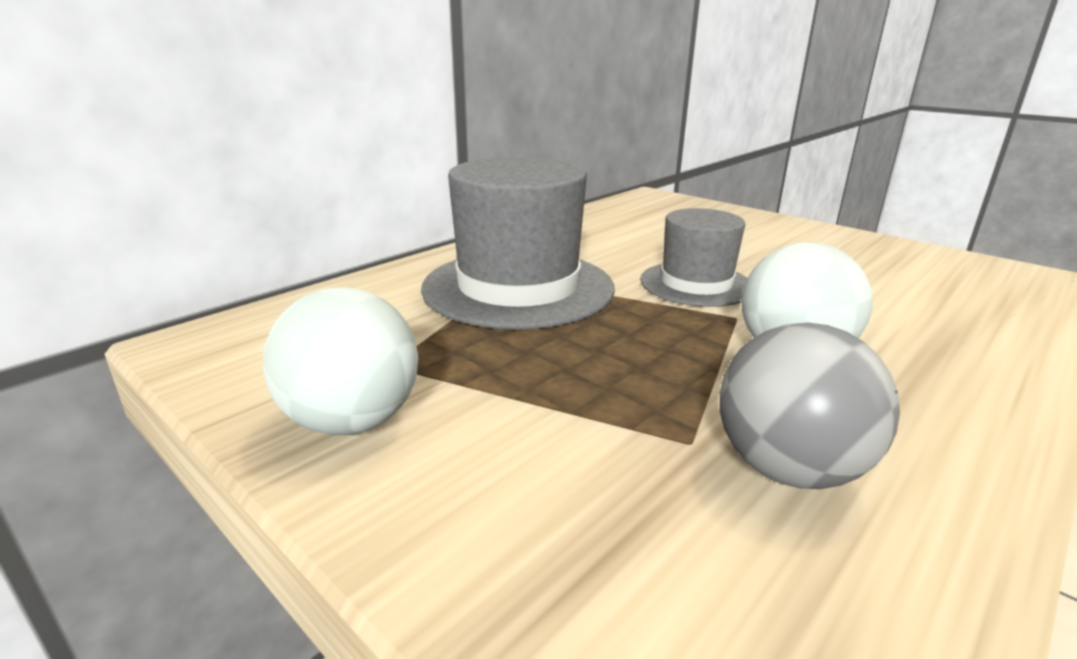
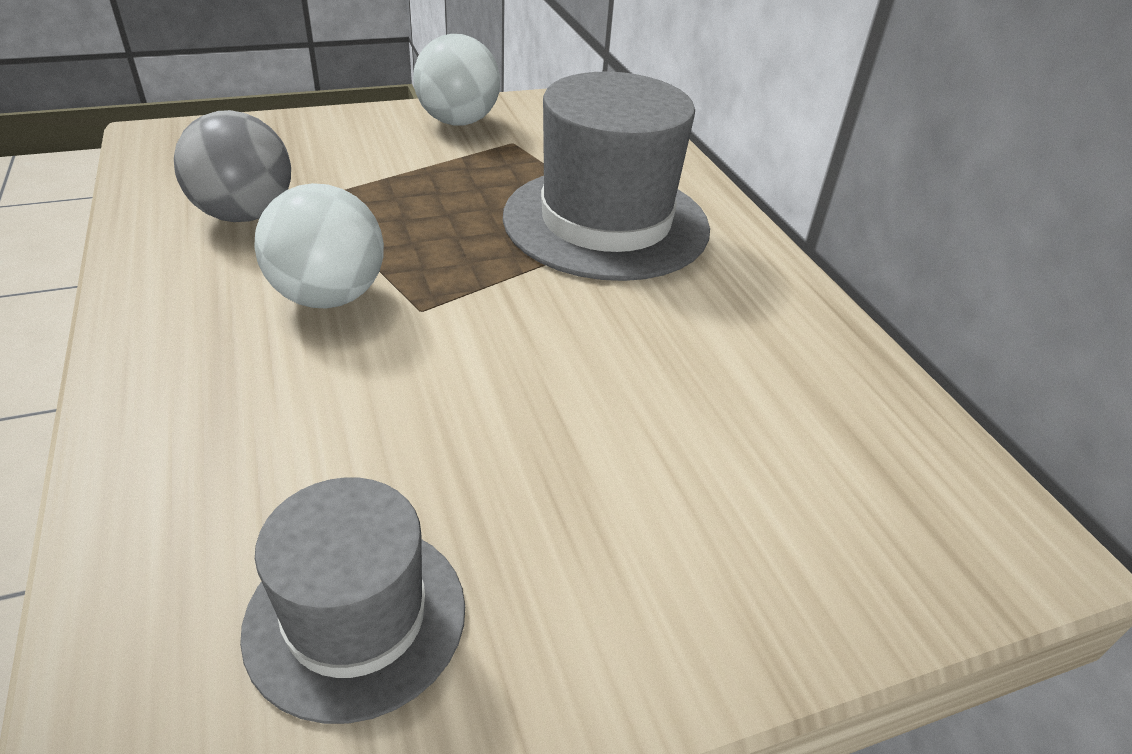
camera: 115 degrees right, 15 degrees up
grey hat [640,208,747,307] -> grey hat moved to [240,477,465,724]

